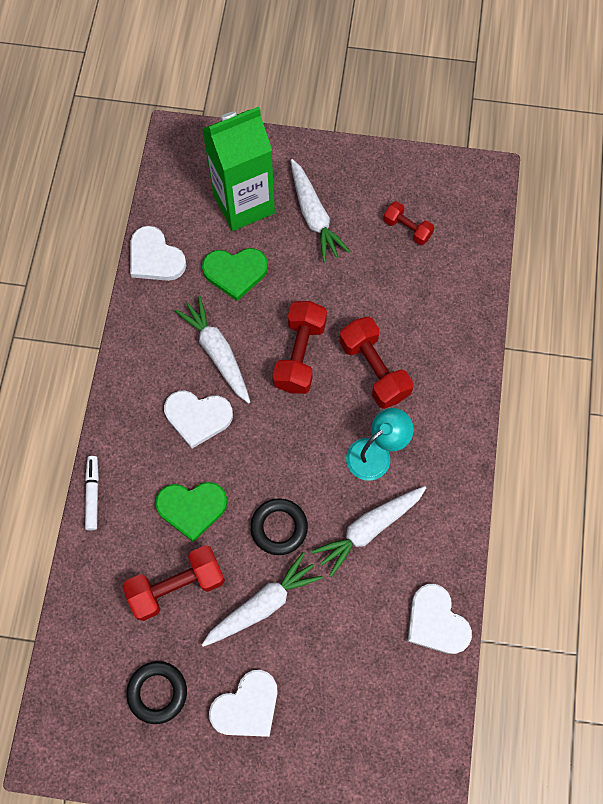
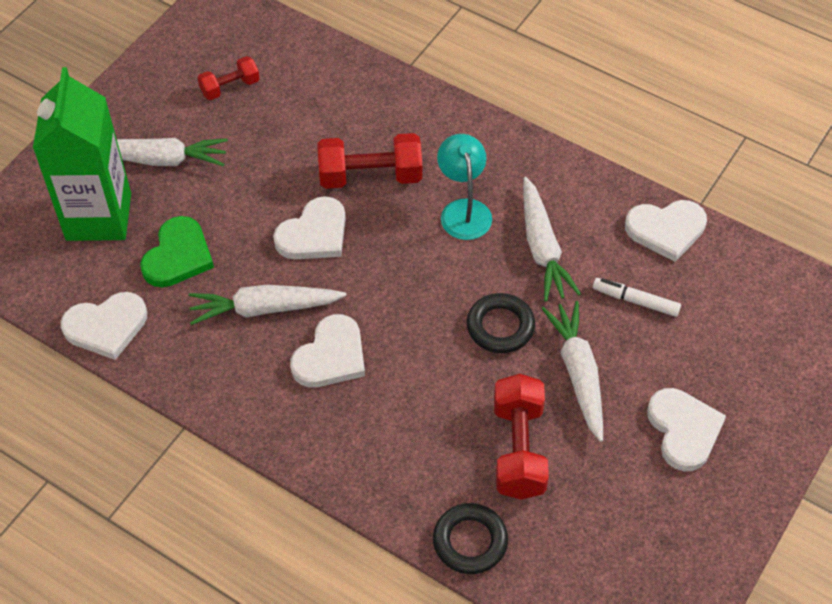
camera: 65 degrees left, 15 degrees down
white marker [85,456,99,530] -> white marker moved to [593,278,681,317]
black ring [126,661,187,724] -> black ring moved to [433,503,508,574]
green heart [155,482,228,542] -> none
red dumbbell [273,301,327,394] -> white heart [273,196,346,259]

